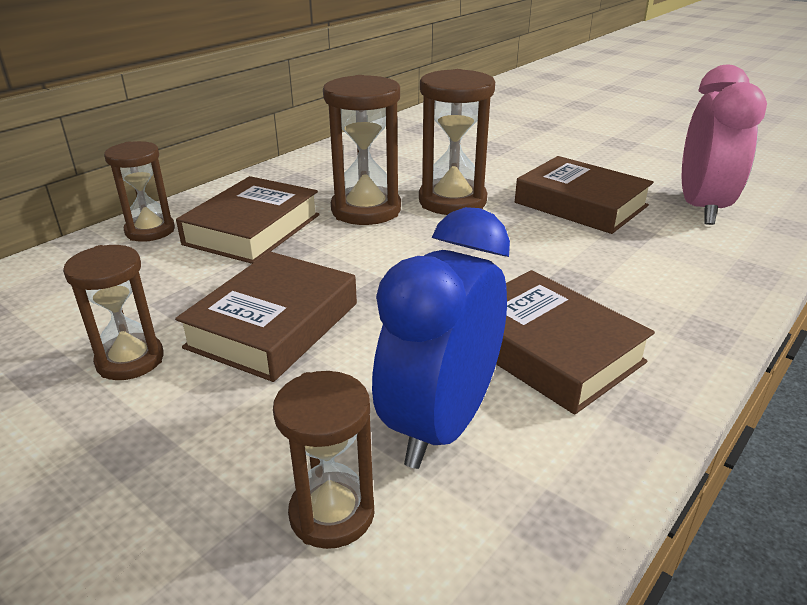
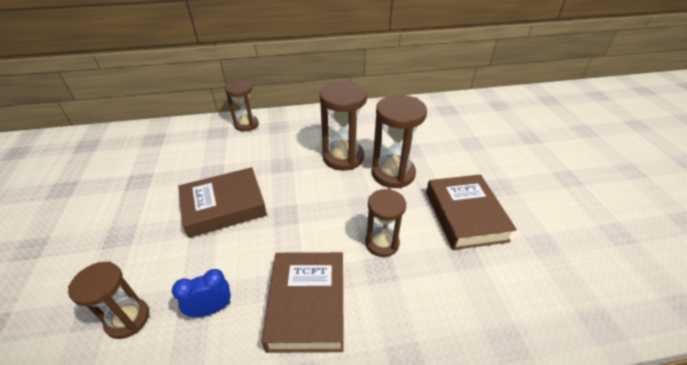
camera: 40 degrees right, 10 degrees up
brown hourglass [63,245,164,380] -> brown hourglass moved to [365,189,406,257]
brown book [176,176,320,264] -> none
blue clock [372,207,510,469] -> blue clock [172,269,231,317], size x0.49
pink clock [682,65,767,225] -> none

